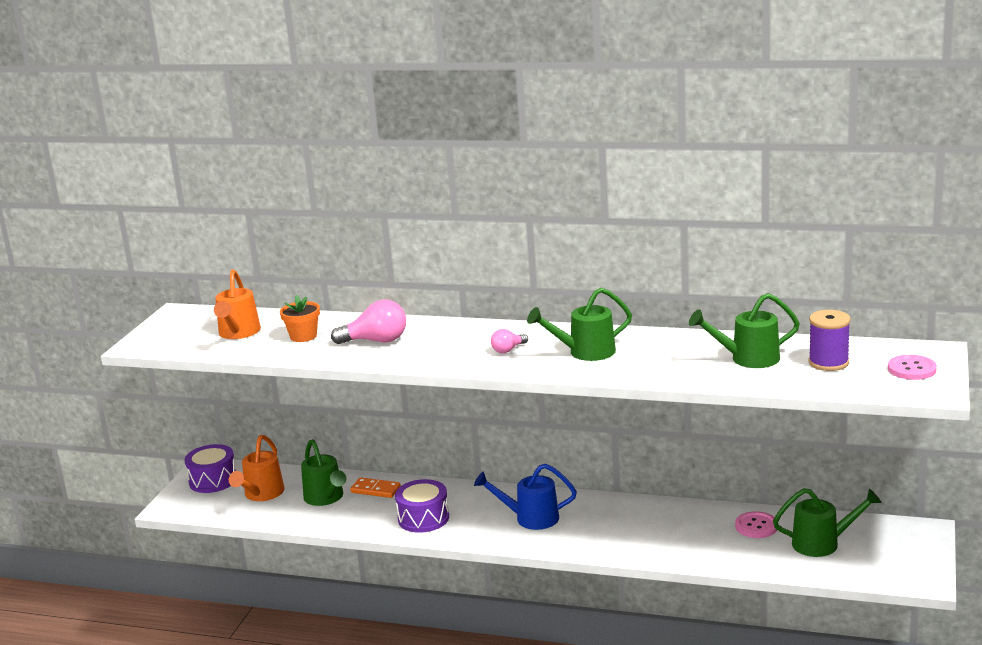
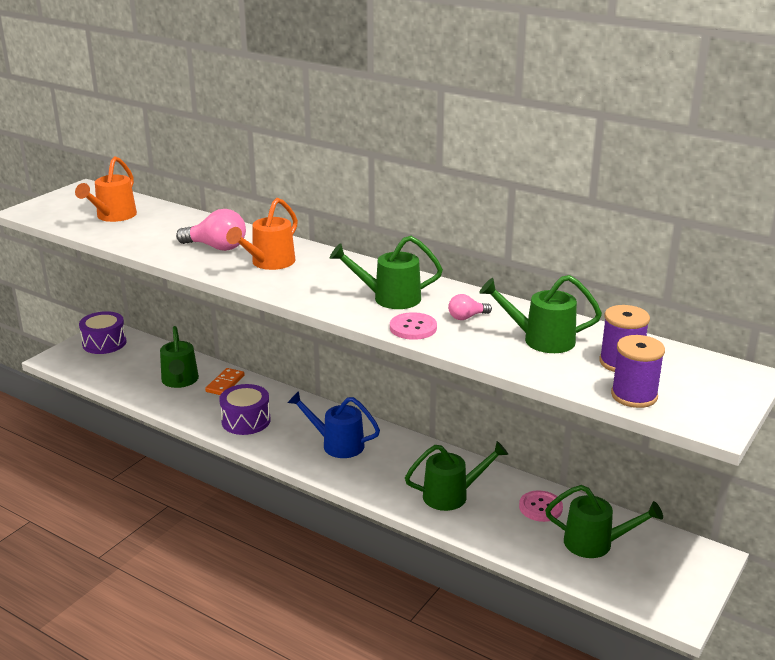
camera: 15 degrees right, 5 degrees up
orange watering can [229,435,285,501] -> orange watering can moved to [226,198,298,270]
orange flower pot [280,295,320,342] -> none
orange domino [350,477,401,498] -> orange domino turned 75 degrees clockwise [205,368,244,395]
pink light bulb [491,329,528,353] -> pink light bulb moved to [448,294,492,320]
pink button [888,355,937,380] -> pink button moved to [390,312,437,340]
none -> green watering can [405,441,508,511]
none -> purple spool [611,335,665,408]

